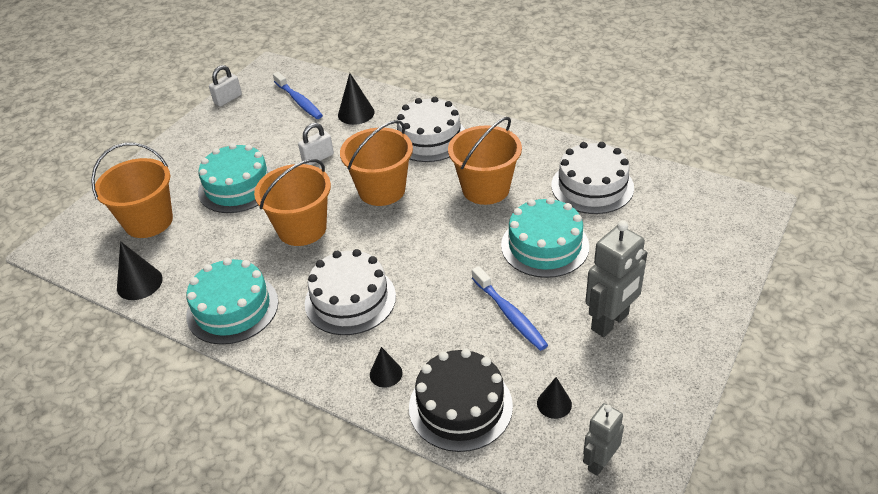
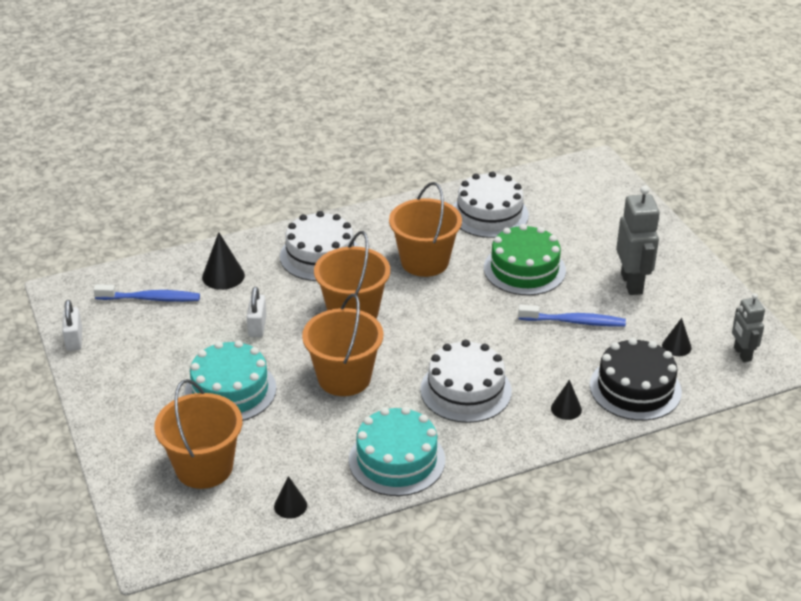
camera: 55 degrees left, 5 degrees down
black cone [117,241,163,300] -> black cone [274,476,307,518], size x0.65
turquoise cake [501,197,589,278] -> green cake [484,224,566,295]

